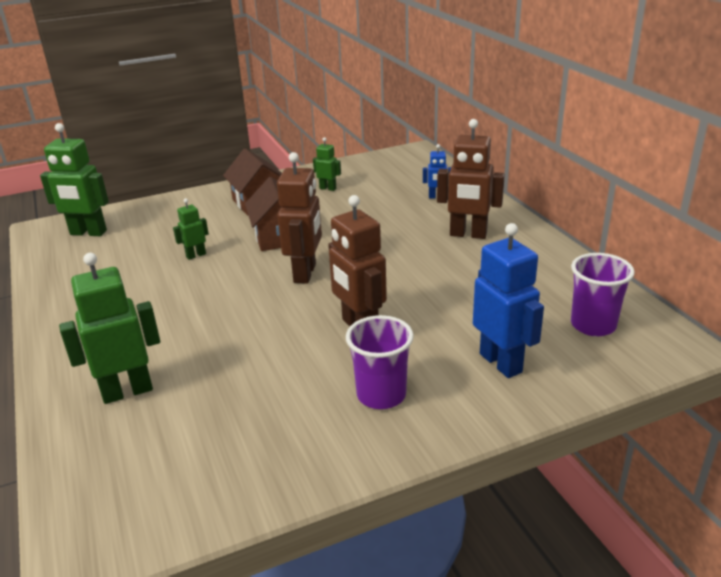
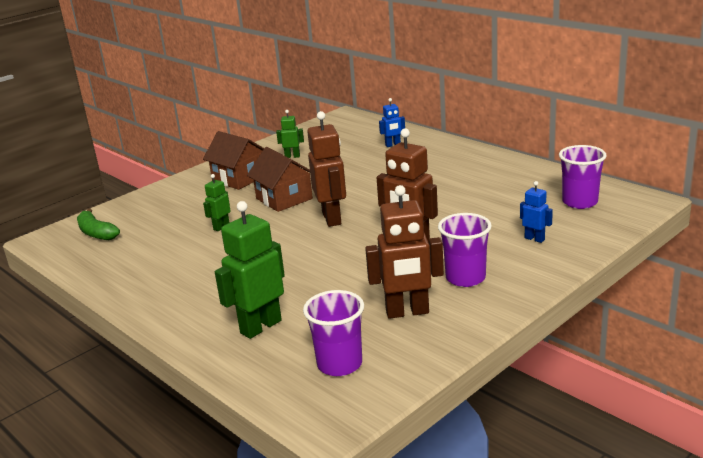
camera: 20 degrees left, 5 degrees down
green robot [40,123,109,236] -> green banana [77,208,120,240]
brown robot [437,119,505,239] -> brown robot moved to [365,185,444,319]
blue robot [473,223,544,378] -> blue robot [520,181,553,243], size x0.52
none -> purple cup [303,290,364,376]

